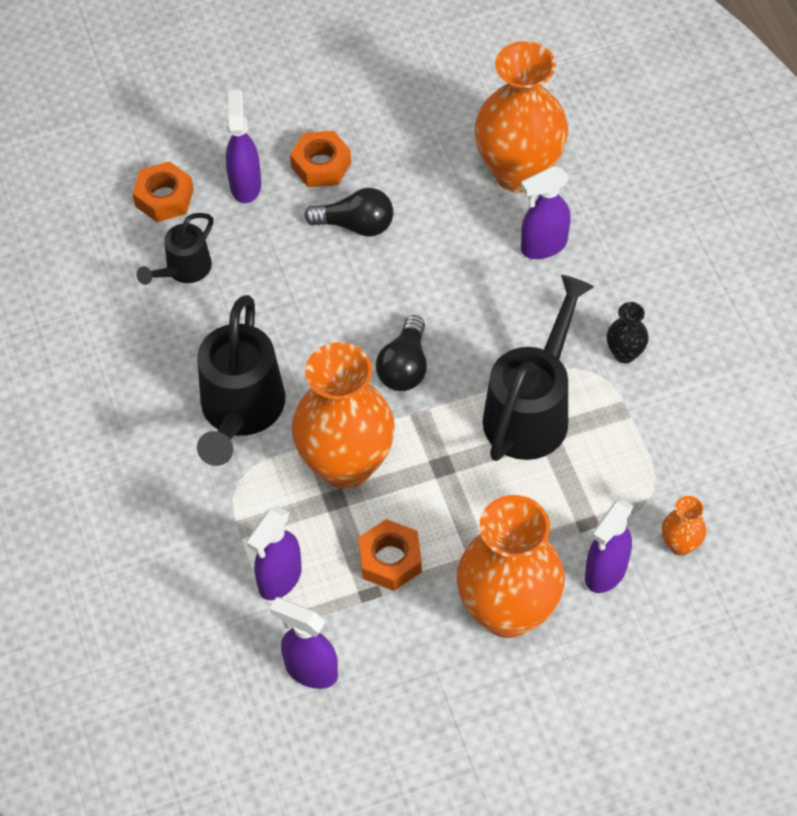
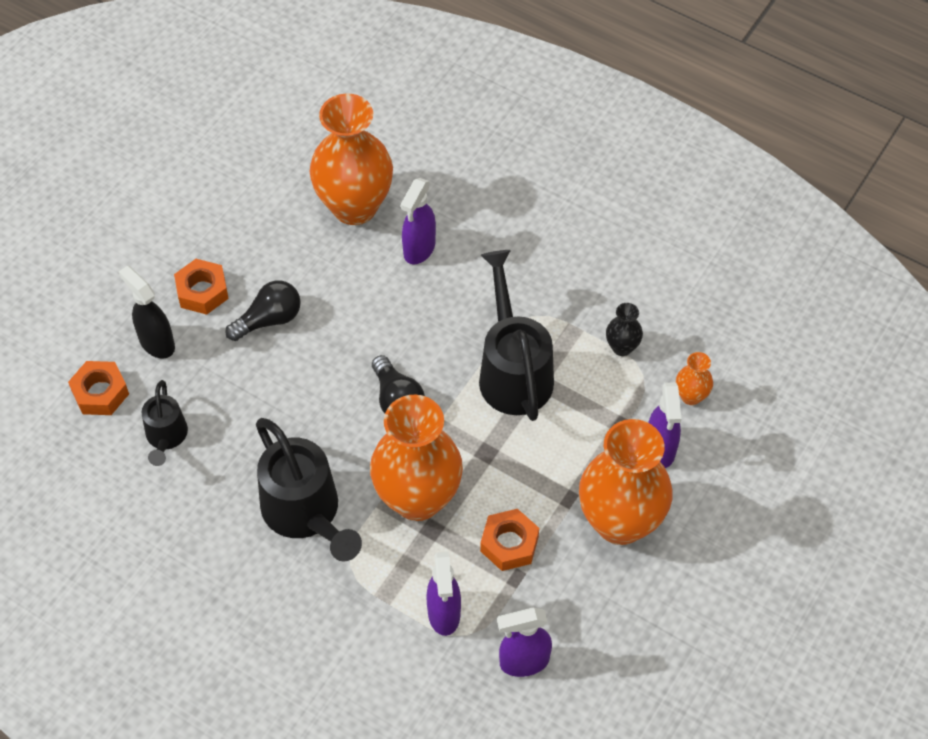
camera: 40 degrees left, 0 degrees up
purple spray bottle [226,90,261,203] -> black spray bottle [119,265,175,359]
black vase [607,302,649,363] -> black vase moved to [606,303,643,356]

